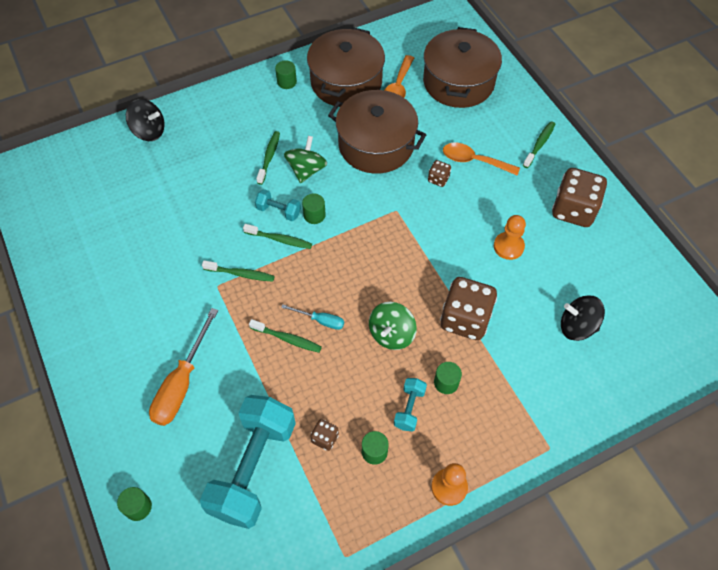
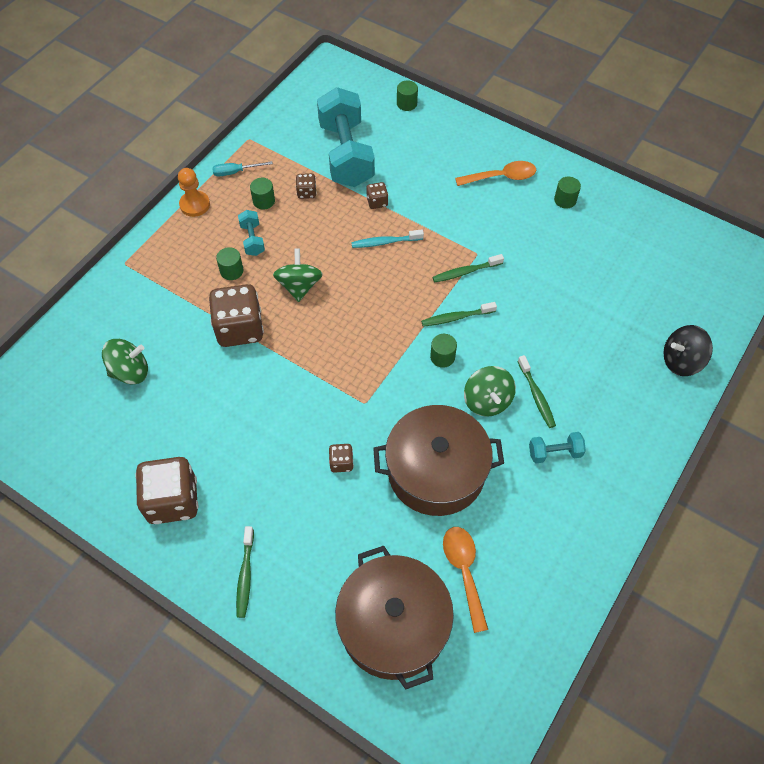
camera: 150 degrees right, 0 degrees up
orange screwdriver [149,308,218,426] -> none
green toothbrush [249,319,322,353] -> turquoise toothbrush [351,229,424,248]
turquoise dumbbell [255,189,301,221] -> turquoise dumbbell moved to [529,432,586,464]
green cylinder [275,60,297,89] -> green cylinder moved to [554,177,581,208]
turquoise screwdriver [281,304,344,330] -> turquoise screwdriver moved to [212,161,273,176]
brown pot [307,27,385,107] -> none
orange spoon [443,143,520,176] -> orange spoon moved to [455,161,536,186]
orange pawn [494,215,526,260] -> none
black spinning top [561,295,605,341] -> green spinning top [102,339,148,384]
none -> brown dice [366,182,388,209]

